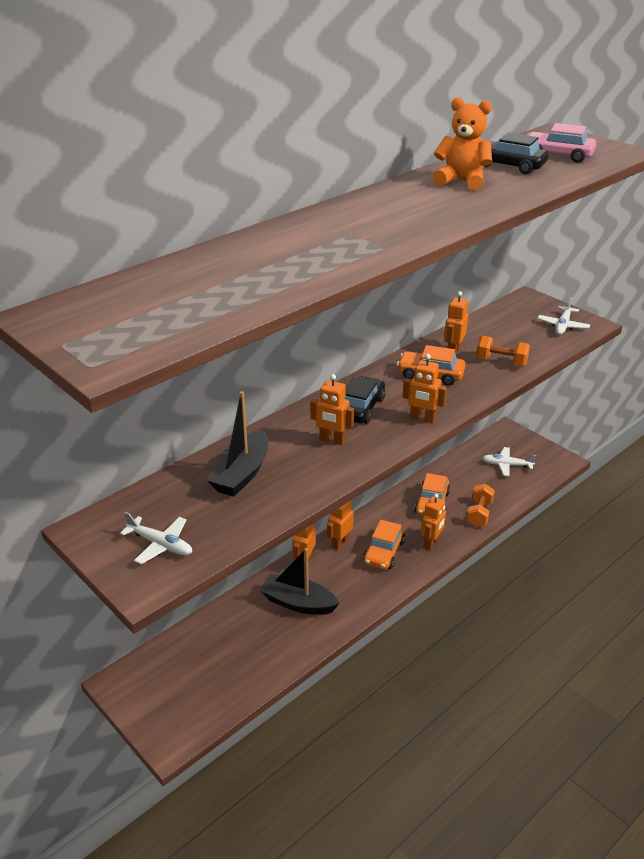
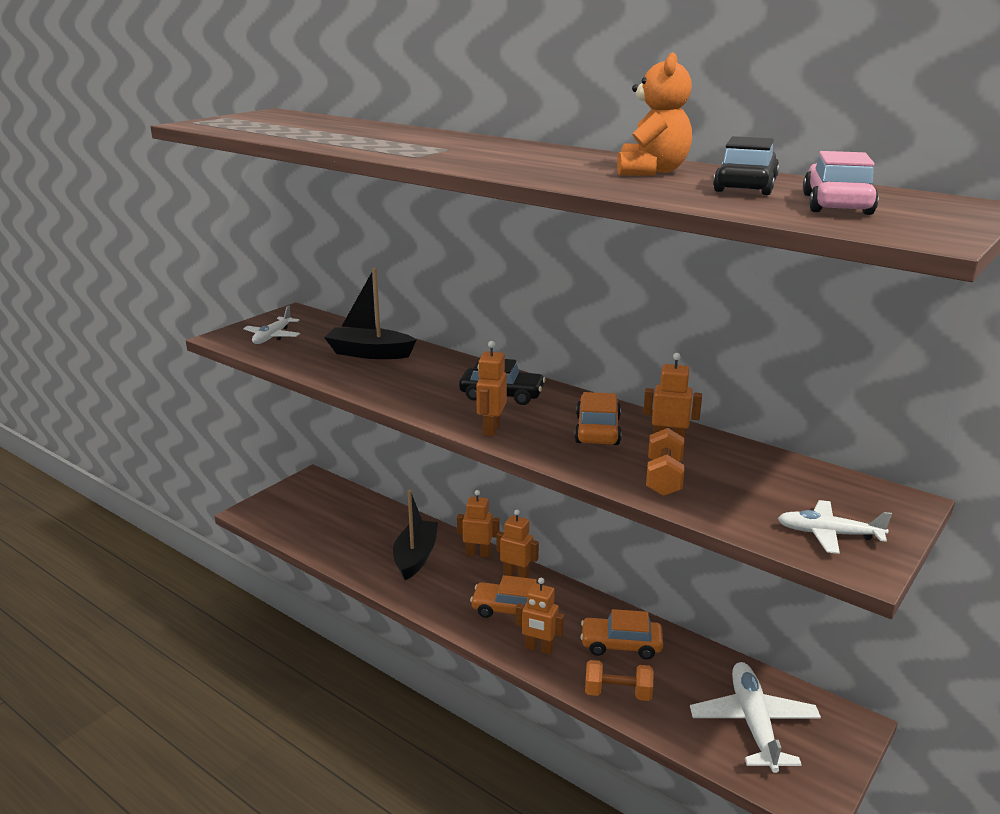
camera: 80 degrees right, 10 degrees down
orange robot [310,374,354,445] -> none
white plane [482,447,536,476] -> white plane [690,662,821,773], size x1.65

